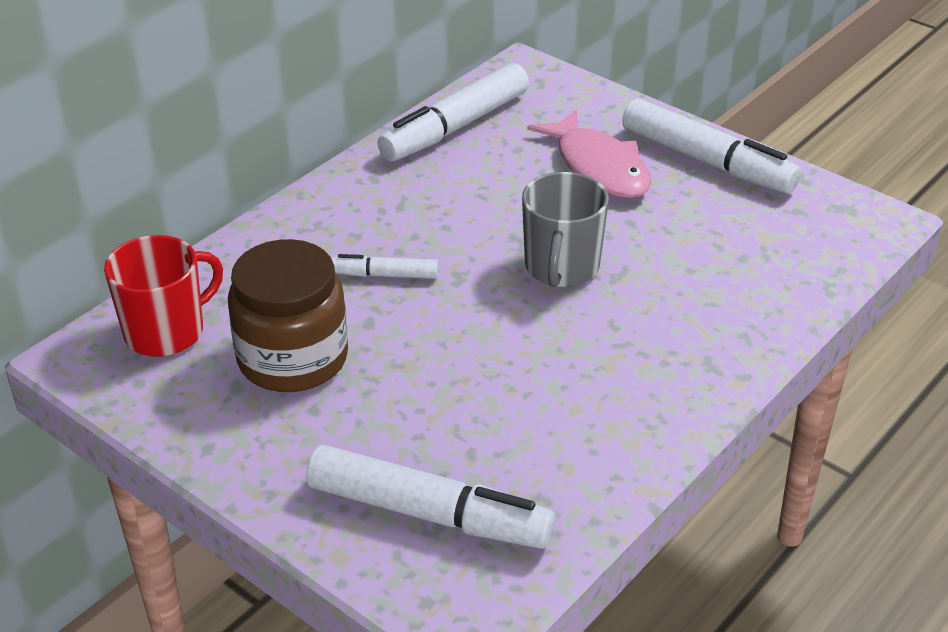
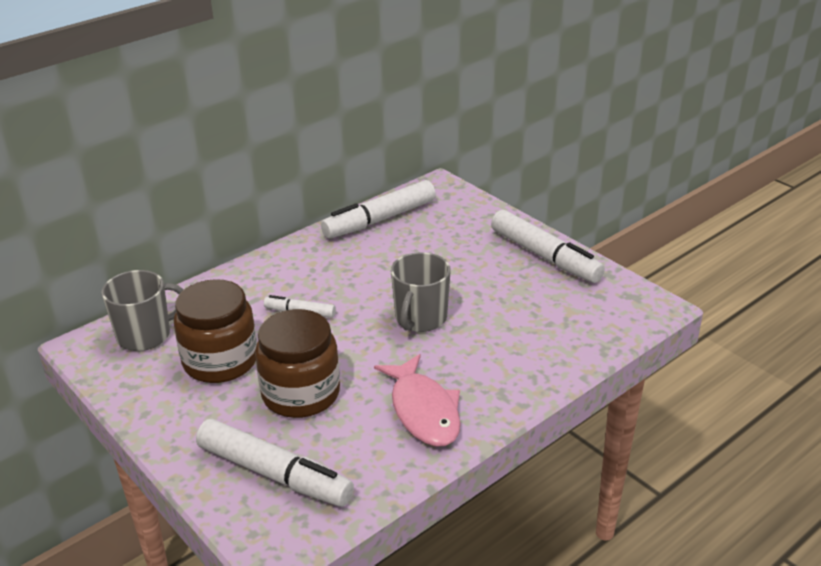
camera: 10 degrees right, 5 degrees down
red mug [104,235,223,357] -> grey mug [101,270,183,351]
pink fish [527,109,651,198] -> pink fish moved to [374,354,461,447]
none -> brown jar [255,309,340,418]

